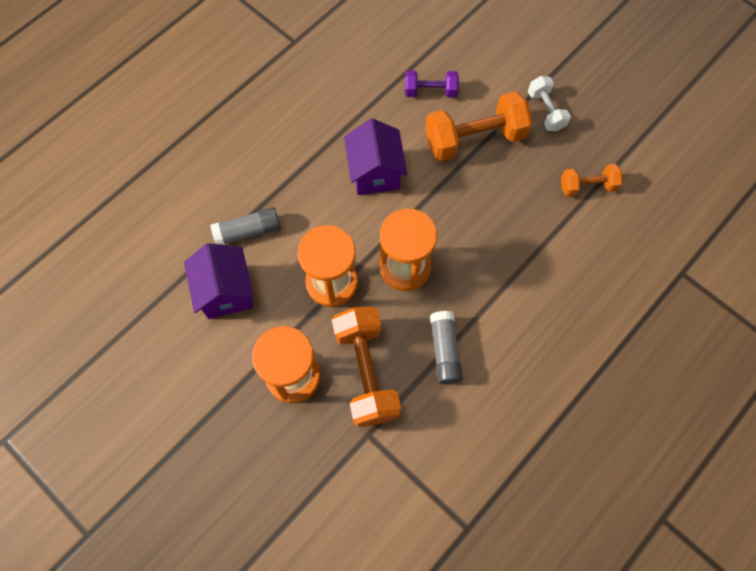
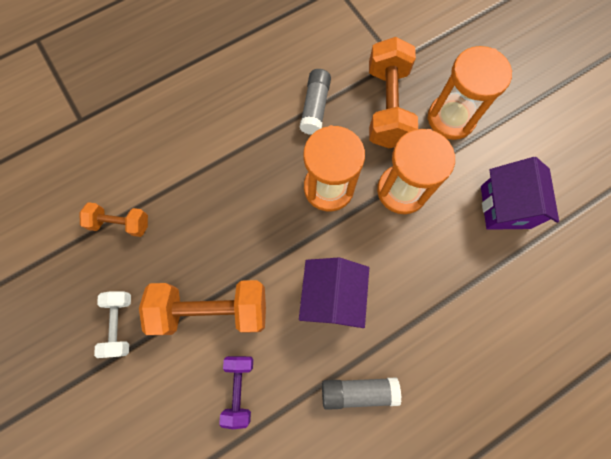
camera: 165 degrees left, 5 degrees up
grey glue stick [211,207,281,245] -> grey glue stick moved to [322,377,401,410]
purple dumbbell [405,70,459,98] -> purple dumbbell turned 75 degrees clockwise [219,356,253,429]

